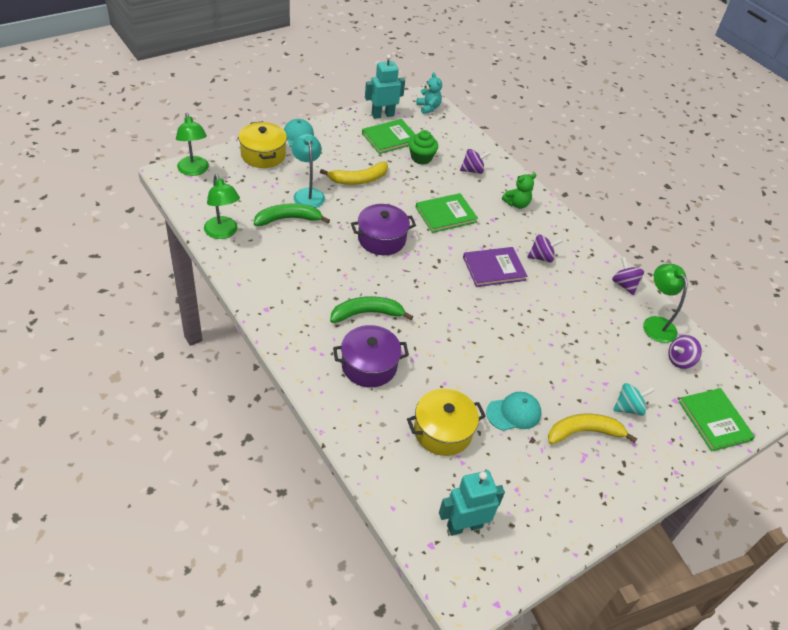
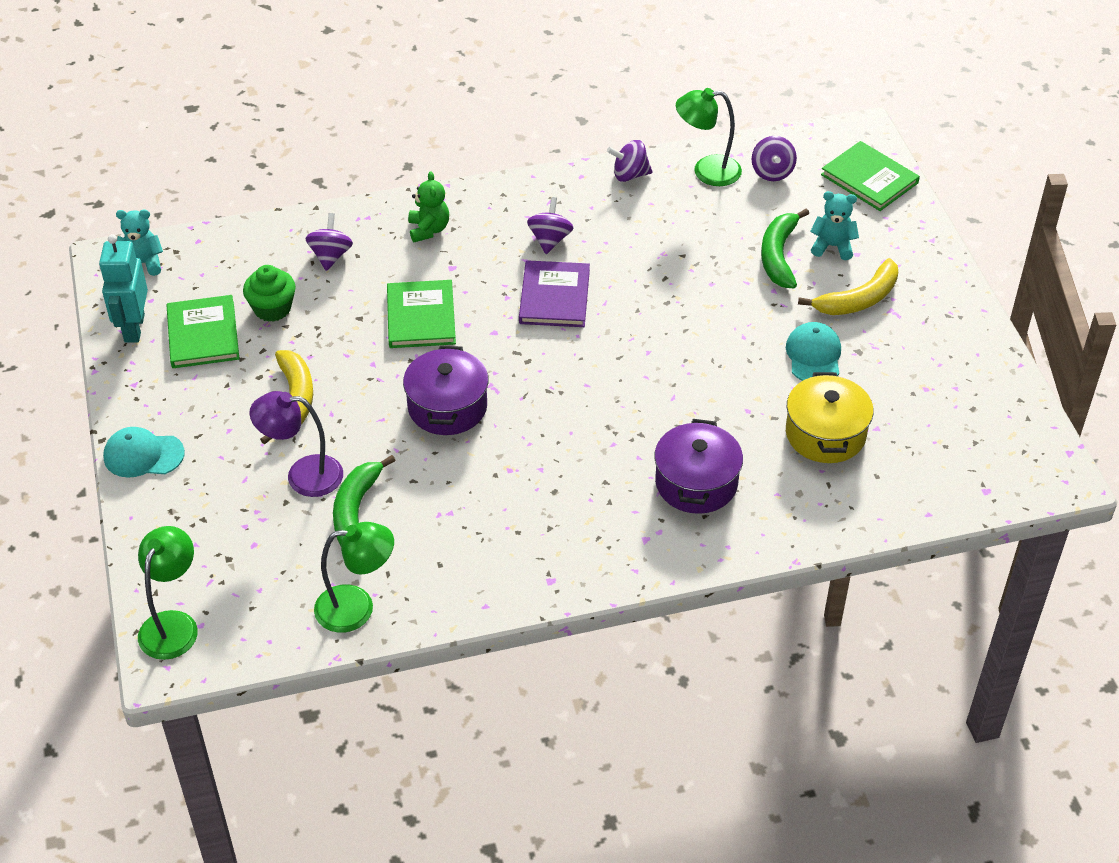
camera: 65 degrees left, 0 degrees up
green lamp [176,113,209,176] -> green lamp turned 75 degrees counterclockwise [138,526,198,660]
yellow pot [238,121,287,168] -> none
turquoise lamp [291,134,325,208] -> purple lamp [249,391,343,497]
green banana [330,296,413,323] -> green banana moved to [761,209,809,288]
turquoise robot [439,471,505,536] -> none
yellow banana [548,413,637,445] -> yellow banana turned 135 degrees counterclockwise [798,258,898,315]
turquoise spinning top [613,383,654,416] -> turquoise teddy bear [810,191,859,260]
green book [679,388,755,452] -> green book turned 45 degrees clockwise [821,141,920,211]

